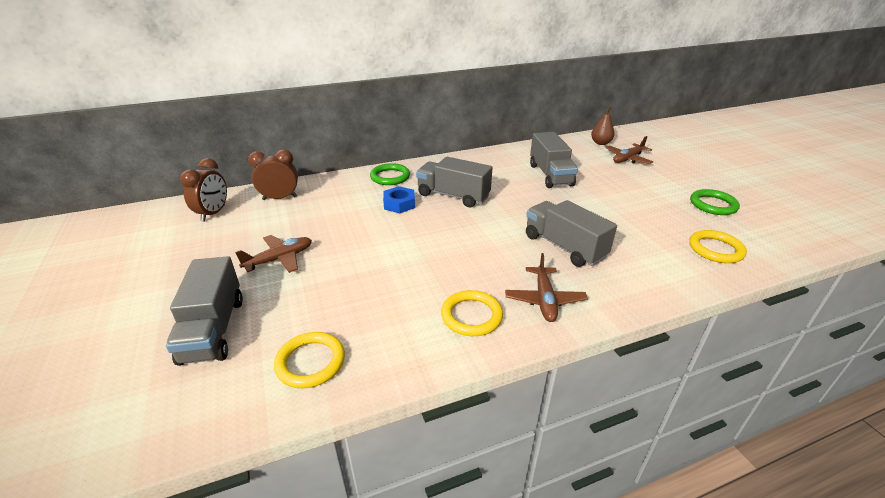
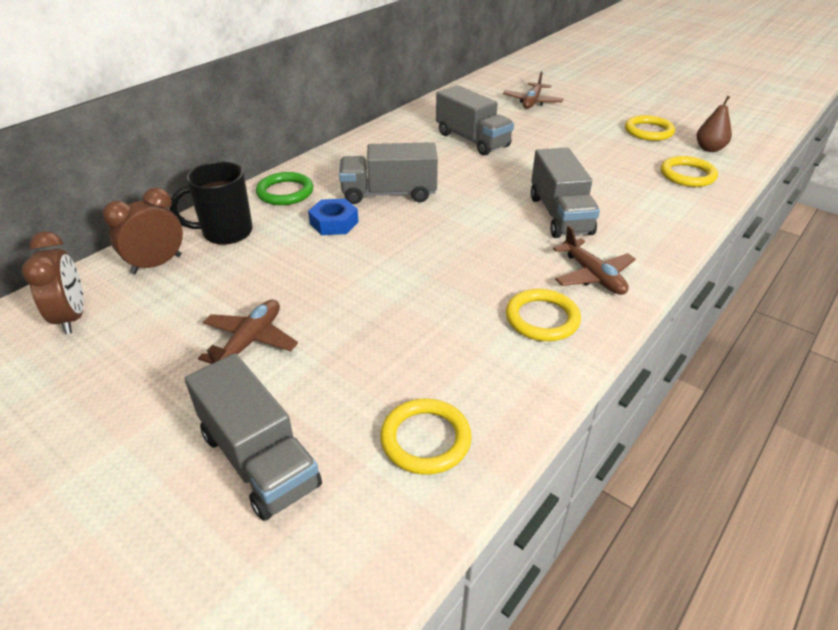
camera: 30 degrees left, 5 degrees up
grey truck [526,200,617,267] -> grey truck turned 120 degrees counterclockwise [531,148,600,238]
brown pear [591,107,614,145] -> brown pear moved to [697,95,732,152]
green ring [690,189,740,215] -> yellow ring [625,115,675,141]
none -> black mug [170,162,253,245]

